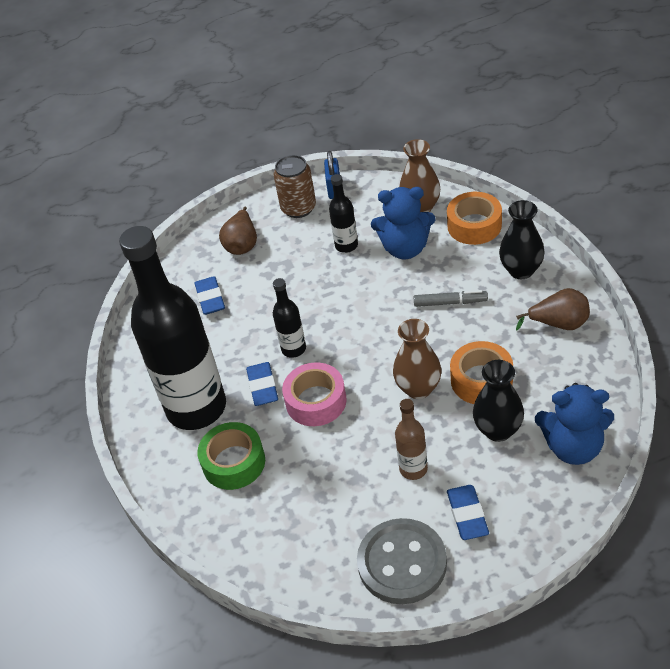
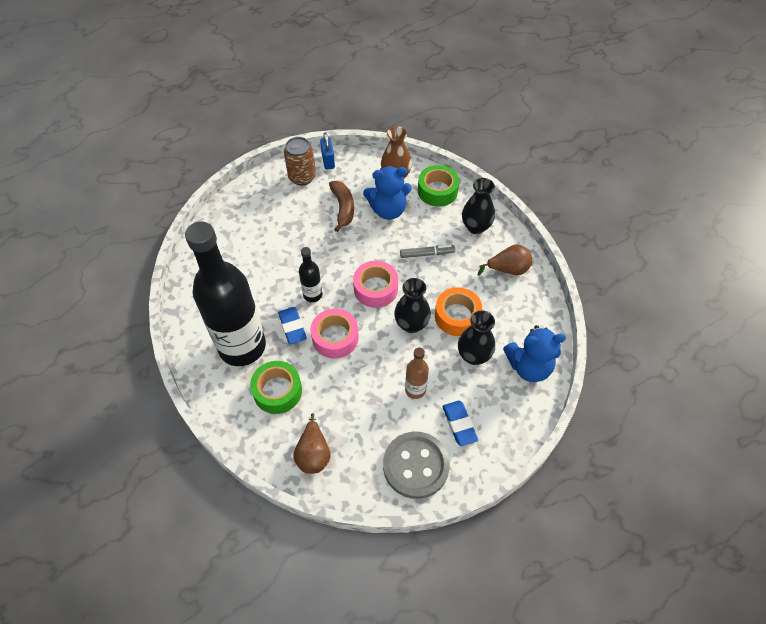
camera: 15 degrees left, 10 degrees up
blue eraser [194,276,225,315] -> none
brown pear [219,207,257,255] -> brown pear moved to [293,413,331,474]
black bottle [329,174,358,253] -> brown banana [329,181,354,232]
brown vase [393,319,441,399] -> black vase [394,278,431,333]
orange tape [447,192,502,245] -> green tape [418,165,459,207]
none -> pink tape [353,261,398,308]

